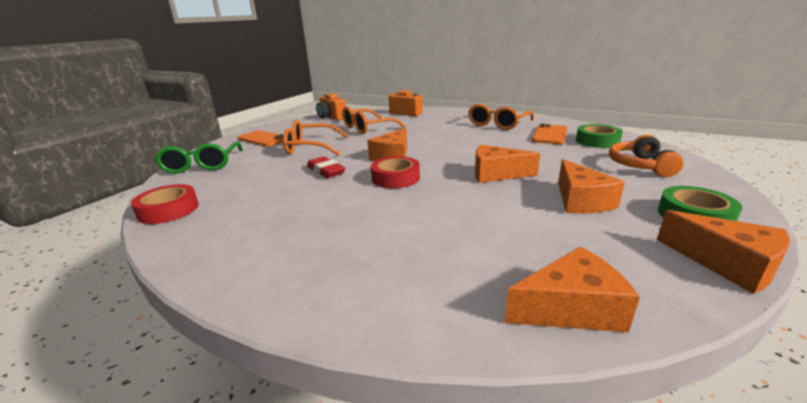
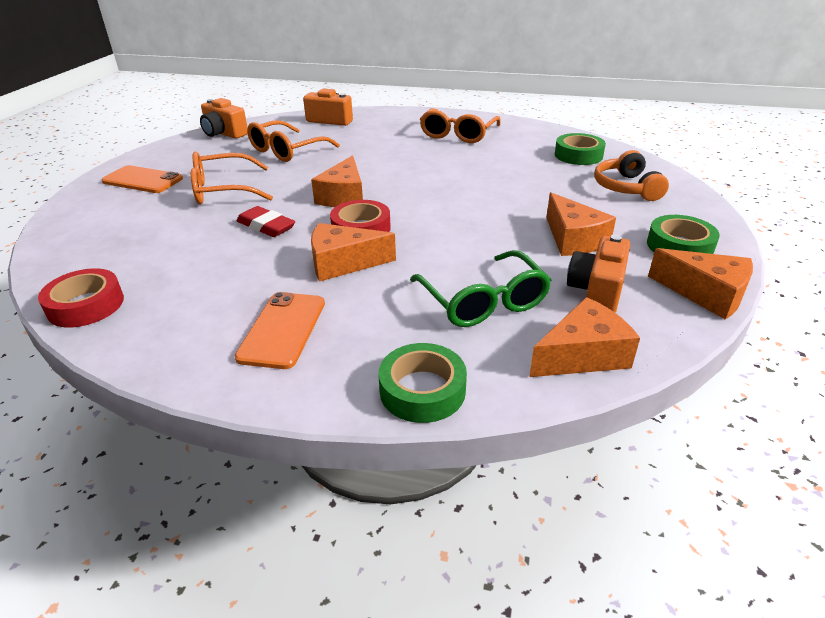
camera: 15 degrees left, 10 degrees up
green glasses [154,142,243,174] -> green glasses moved to [410,250,551,327]
orange cheese [475,145,540,183] -> orange cheese moved to [311,223,396,282]
orange phone [532,124,567,145] -> orange phone moved to [235,292,325,369]
none -> green tape [378,343,467,423]
none -> orange camera [567,235,630,313]

